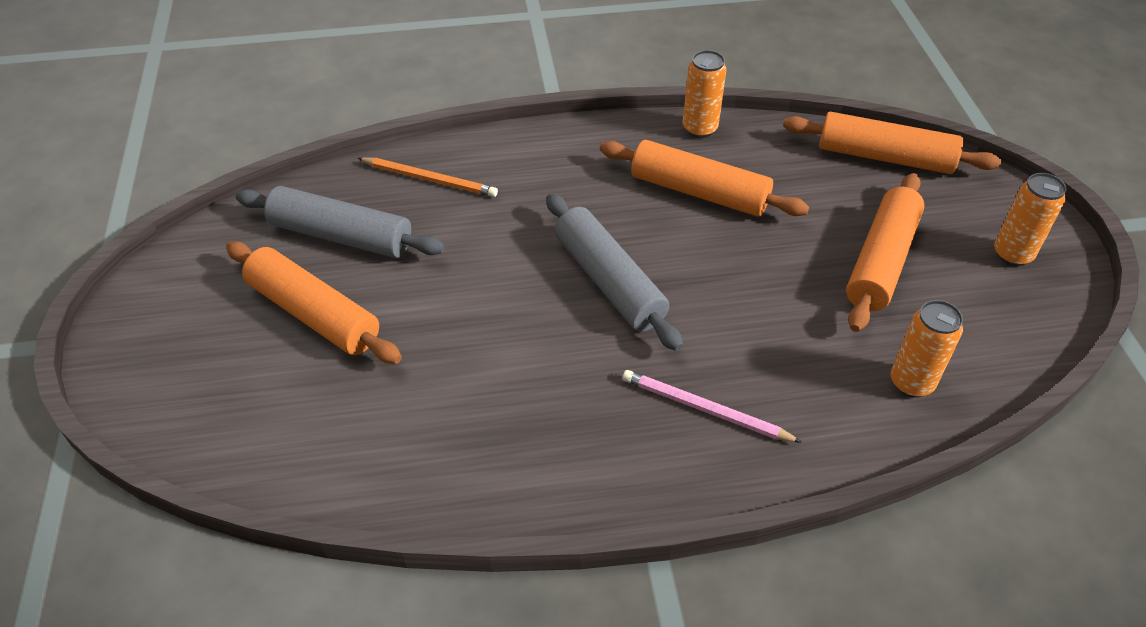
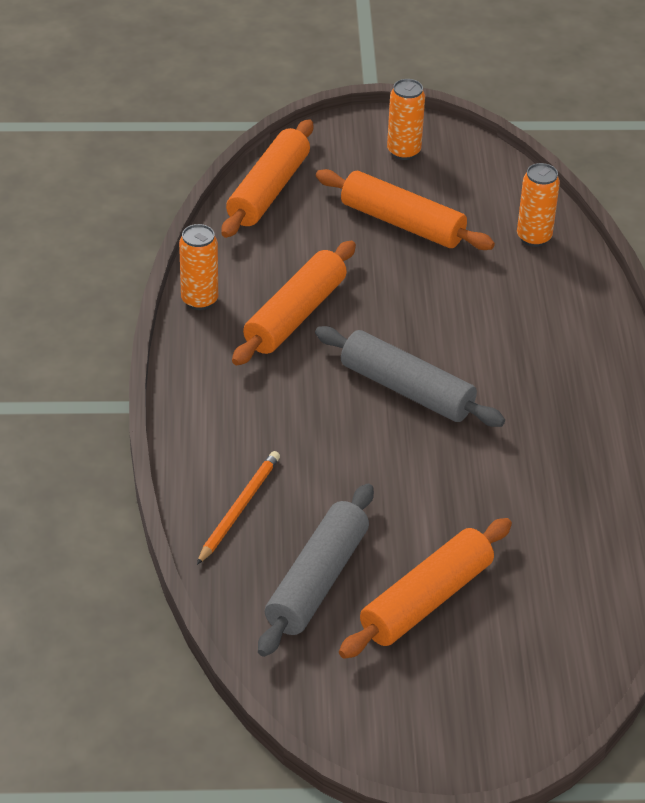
camera: 85 degrees left, 5 degrees down
grey rolling pin [546,194,683,351] -> grey rolling pin turned 60 degrees clockwise [315,326,505,427]
pink pencil [622,370,802,443] -> none

